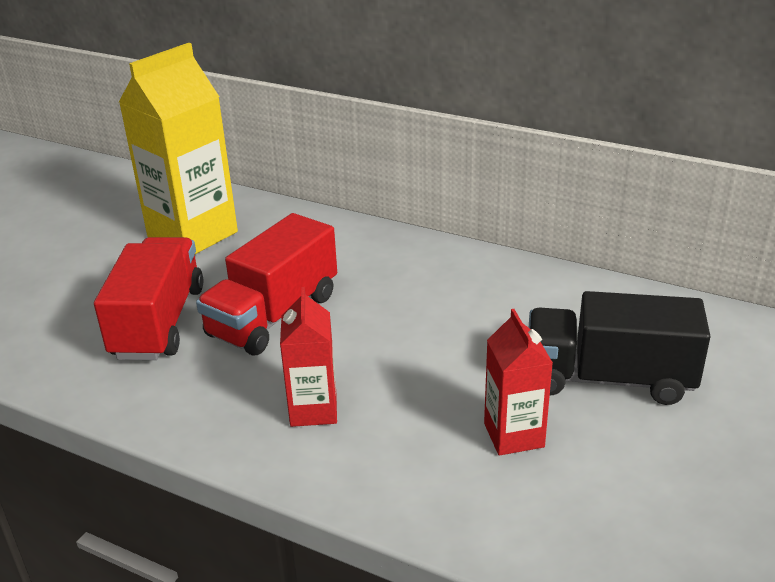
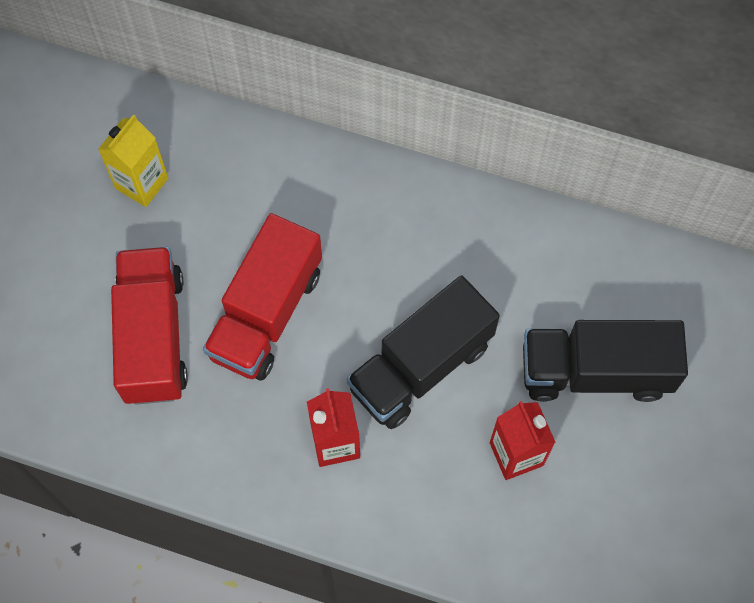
camera: 10 degrees left, 35 degrees up
yellow carton [119,43,238,254] -> yellow carton [98,114,168,207], size x0.54
none -> black truck [346,275,500,429]

